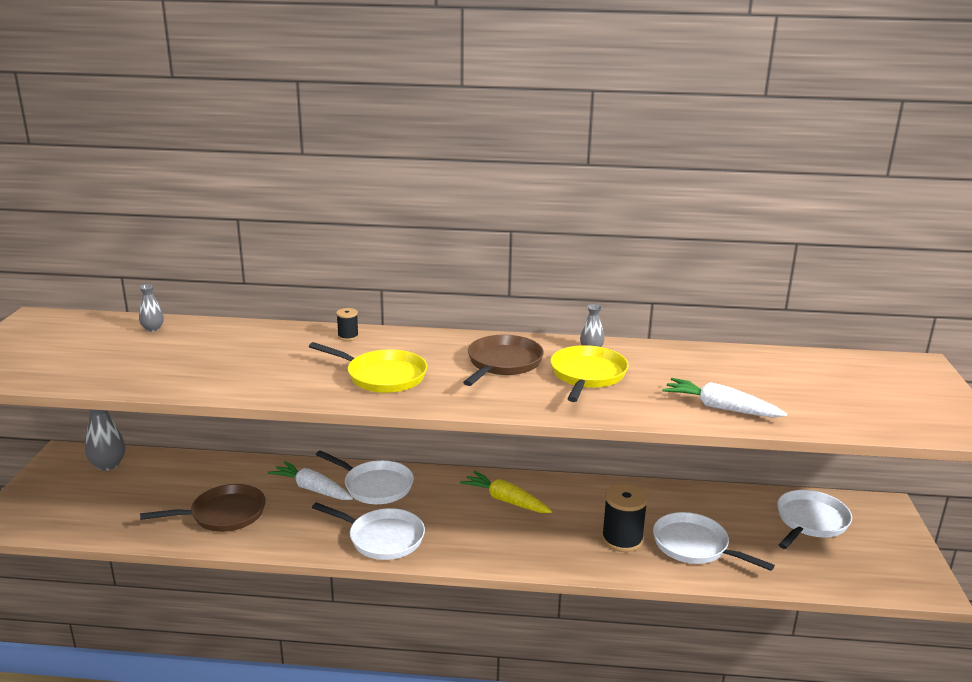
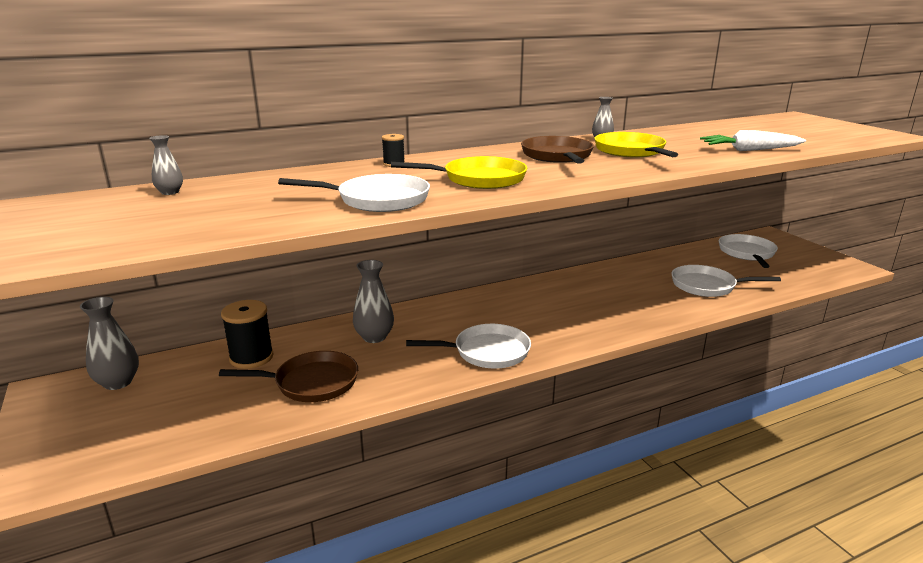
camera: 30 degrees left, 0 degrees up
brown pan [140,484,266,532] -> brown pan turned 45 degrees clockwise [219,351,358,402]
white carrot [268,461,353,500] -> grey vase [353,260,394,343]
white pan [316,450,414,504] -> white pan moved to [278,174,430,212]
yellow carrot [460,471,552,513] -> none
black spool [602,484,648,552] -> black spool moved to [221,300,274,369]

